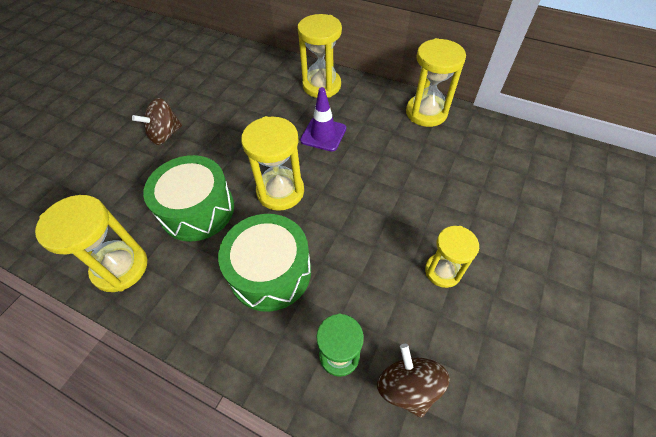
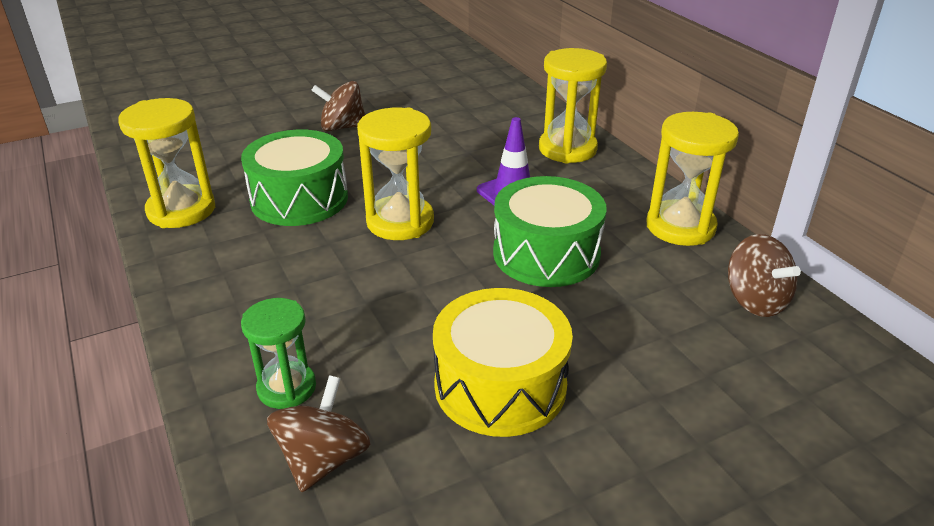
camera: 35 degrees right, 20 degrees down
green drum [218,214,311,312] -> green drum moved to [493,176,607,287]
yellow hourglass [425,226,479,288] -> yellow drum [433,288,573,437]
none -> brown spinning top [728,234,801,317]

